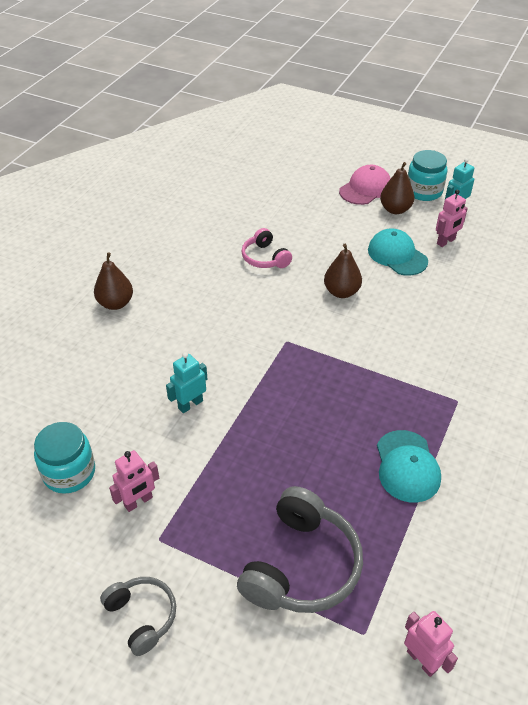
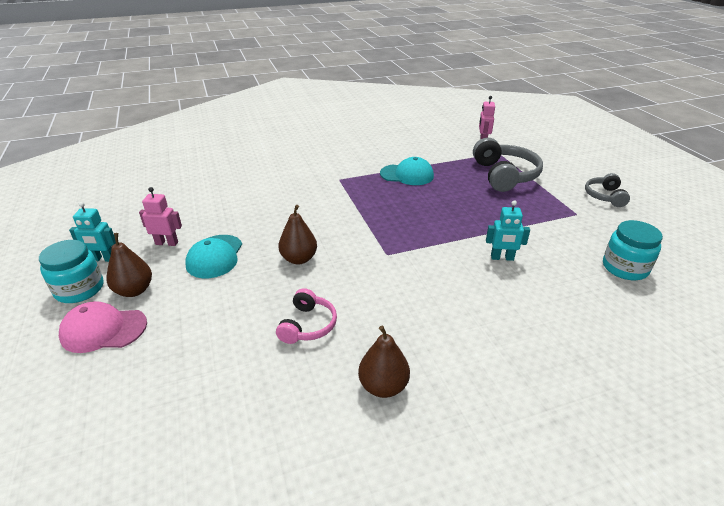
camera: 135 degrees left, 10 degrees down
brown pear [94,252,133,310] -> brown pear moved to [358,326,410,398]
pink robot [109,450,159,512] -> none
grey headphones [237,486,363,613] -> grey headphones turned 105 degrees clockwise [473,138,543,192]
turquoise cap [377,430,441,503] -> turquoise cap turned 60 degrees clockwise [380,157,434,185]

